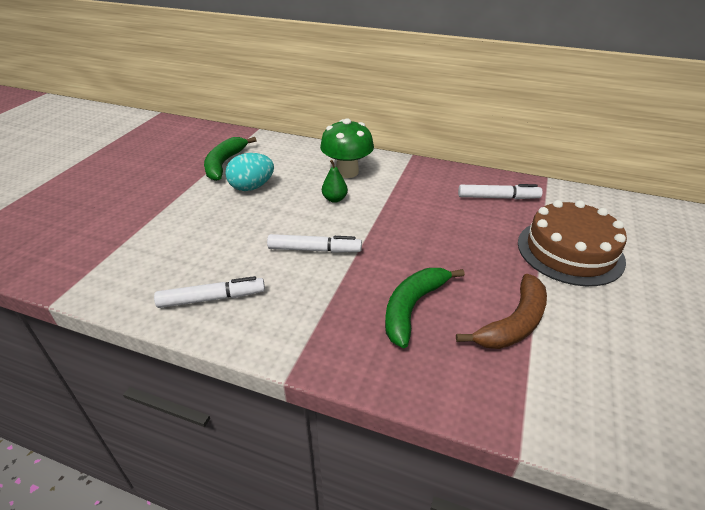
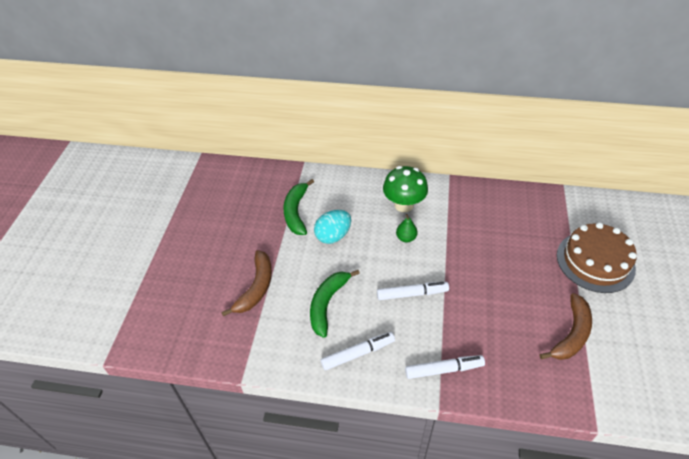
camera: 10 degrees left, 10 degrees up
green banana [385,268,465,348] -> green banana moved to [310,270,360,338]
white marker [458,184,543,199] -> white marker moved to [405,355,485,379]
none -> brown banana [221,250,272,317]

